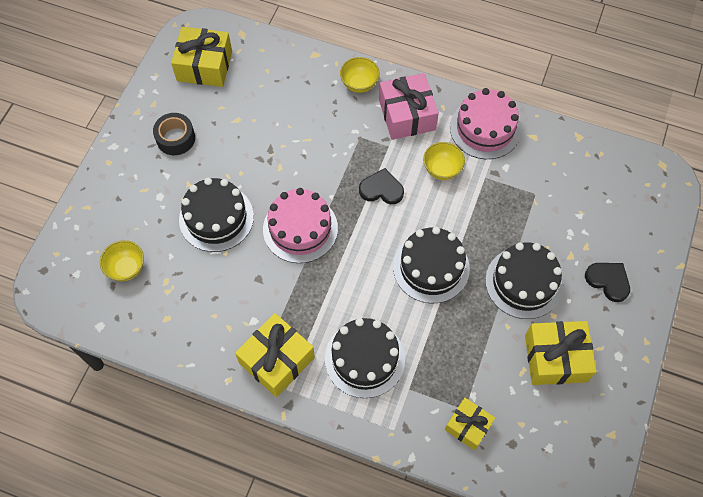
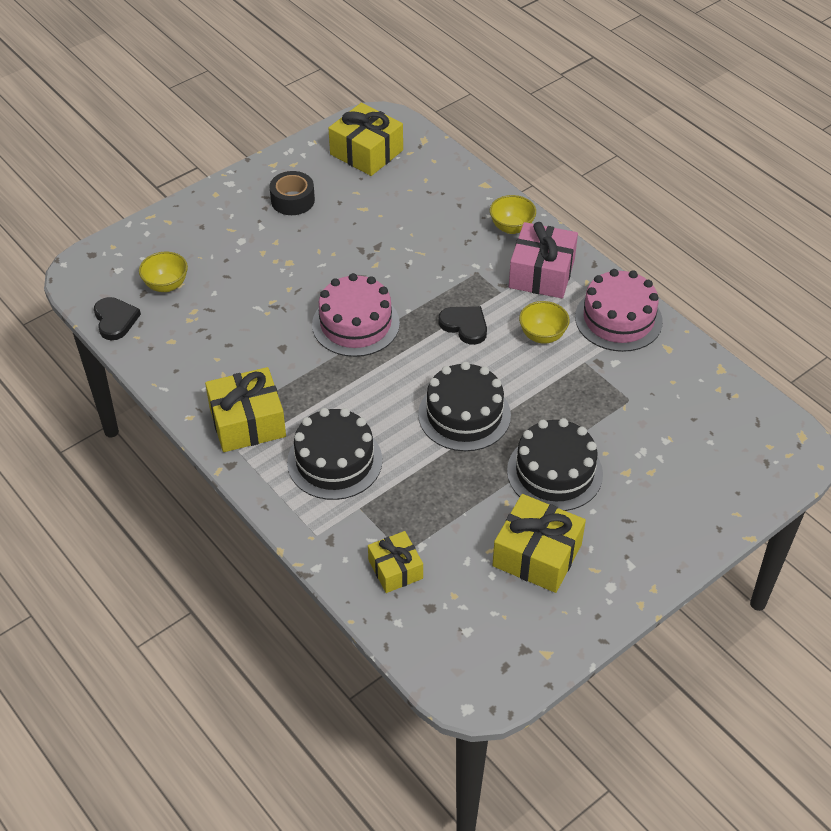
camera: 30 degrees right, 15 degrees down
black cake [179,178,254,252] -> none
black heart [585,263,630,302] -> black heart moved to [94,297,141,340]

